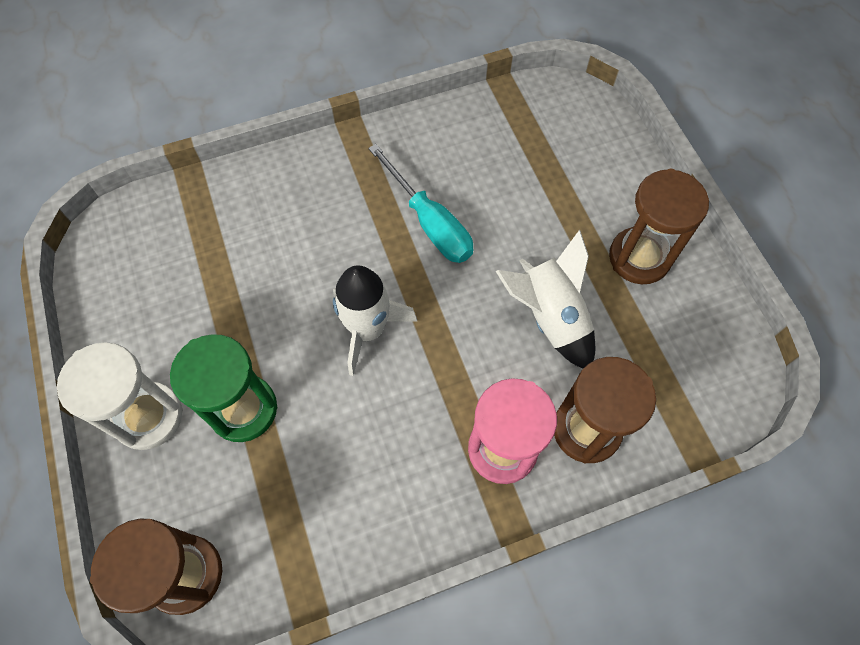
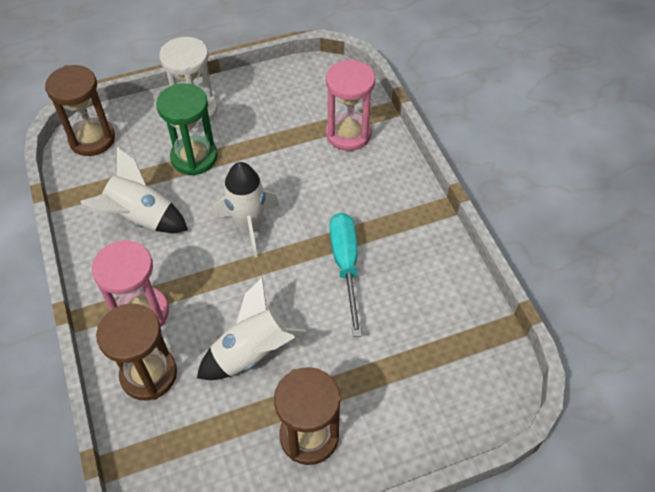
camera: 90 degrees right, 10 degrees down
turquoise screwdriver [368,144,473,263] -> turquoise screwdriver turned 120 degrees clockwise [330,212,362,337]
none -> white rocket [80,147,188,233]
none -> pink hourglass [326,59,375,151]

